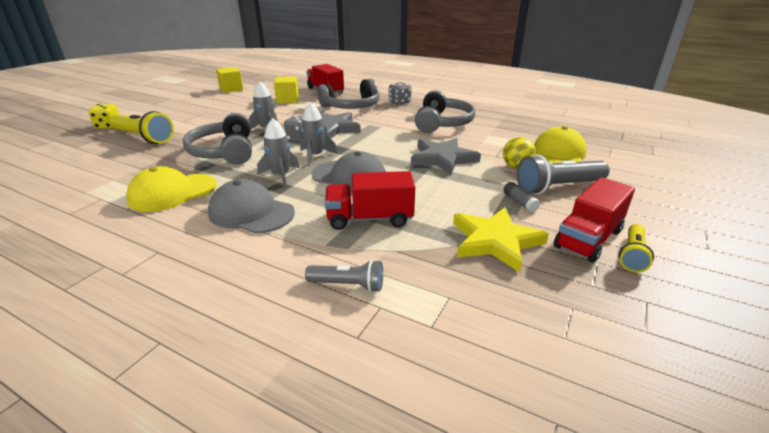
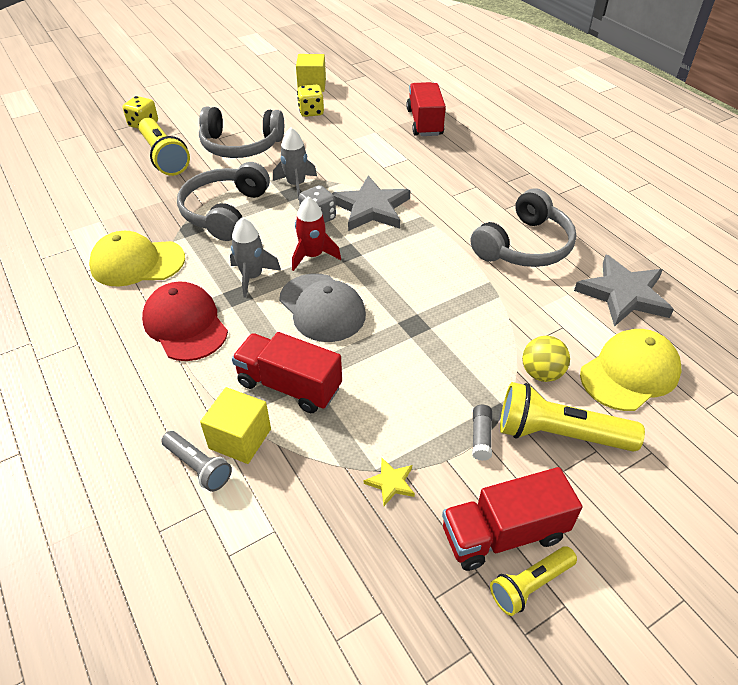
camera: 30 degrees right, 15 degrees up
grey cap [208,179,295,234] -> red cap [142,282,228,361]
yellow cube [274,76,299,103] -> yellow cube moved to [200,387,271,464]
grey rocket [300,102,337,166] -> red rocket [292,197,341,271]
grey headphones [317,79,380,109] -> grey headphones moved to [199,106,284,158]
grey dice [389,82,411,105] -> none
grey star [411,138,481,175] -> grey star moved to [574,255,674,327]
yellow star [453,207,549,272] -> yellow star [364,458,415,506], size x0.44
grey flashlight [516,154,610,195] -> yellow flashlight [500,382,645,451]
none -> yellow dice [297,85,324,117]

